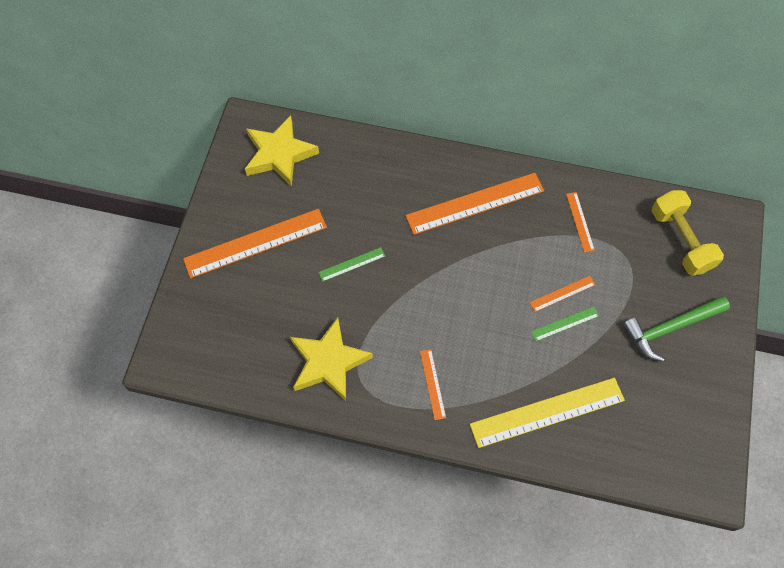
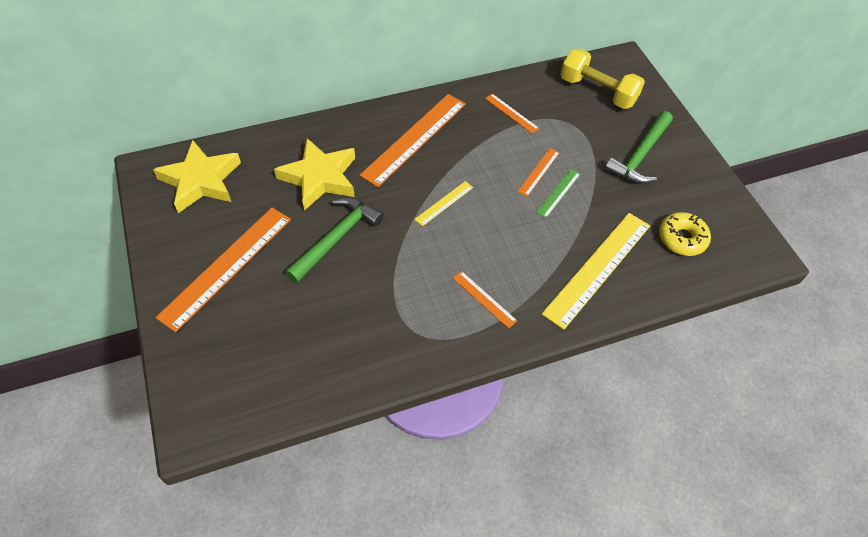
camera: 35 degrees left, 10 degrees down
yellow star [290,317,373,401] -> yellow star moved to [274,138,355,211]
green ruler [318,247,385,282] -> green hammer [285,197,384,283]
none -> yellow ruler [414,181,473,226]
none -> yellow donut [659,212,711,256]

